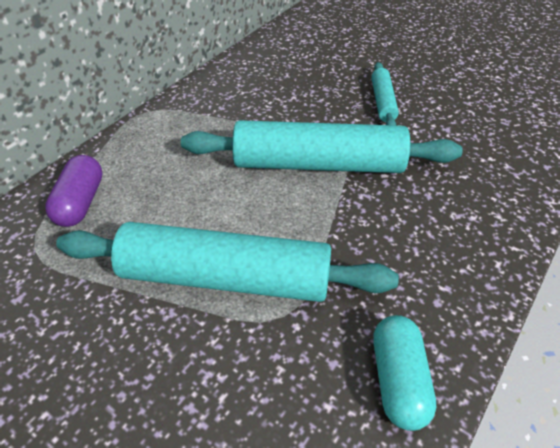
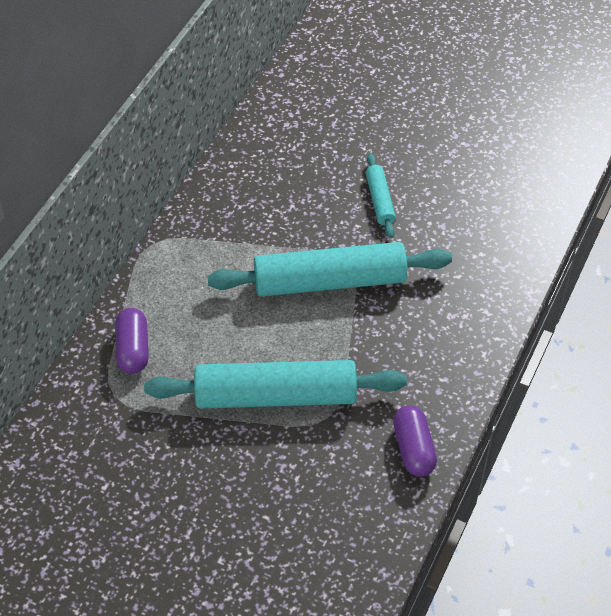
camera: 10 degrees left, 5 degrees up
turquoise capsule [373,315,436,431] -> purple capsule [393,405,437,477]

